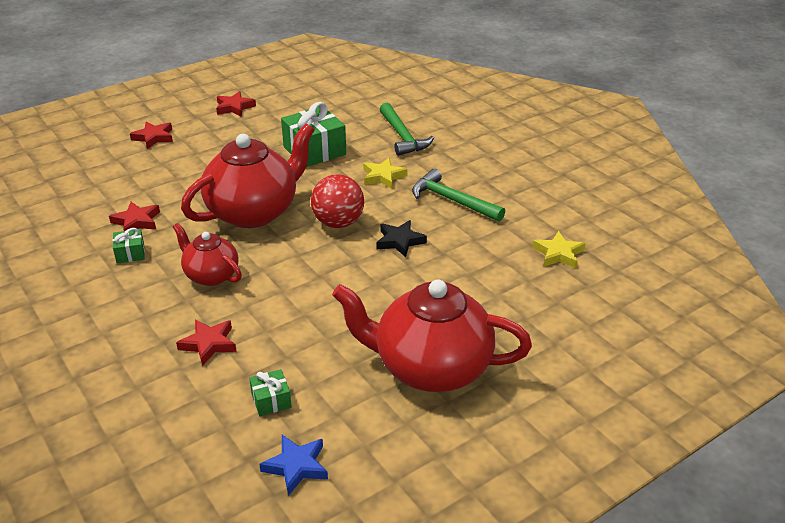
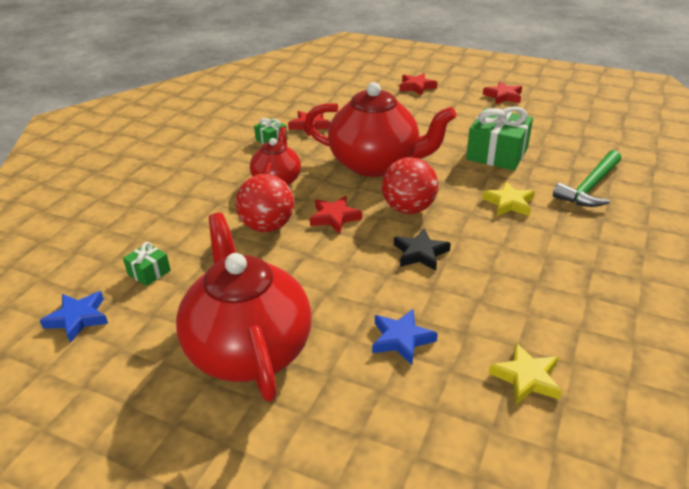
camera: 60 degrees right, 0 degrees up
red star [176,320,237,366] -> red star moved to [310,196,362,234]
green hammer [412,169,505,222] -> none
none -> red ball [235,174,294,232]
none -> blue star [372,309,438,365]

